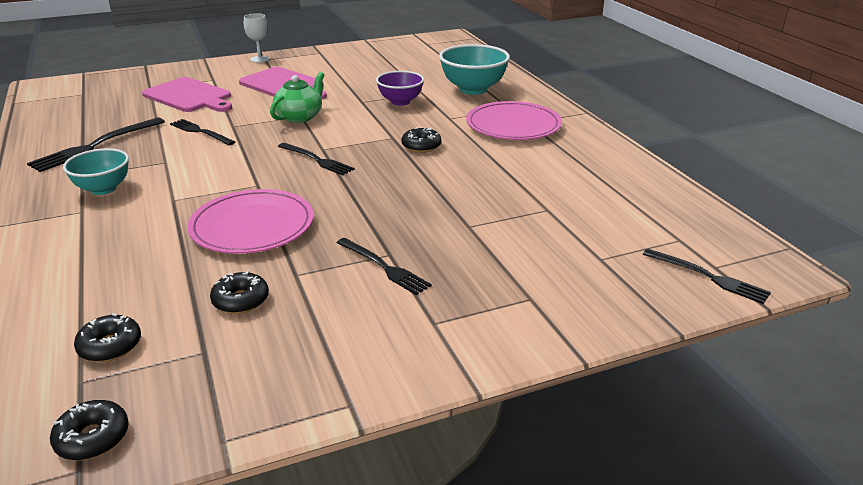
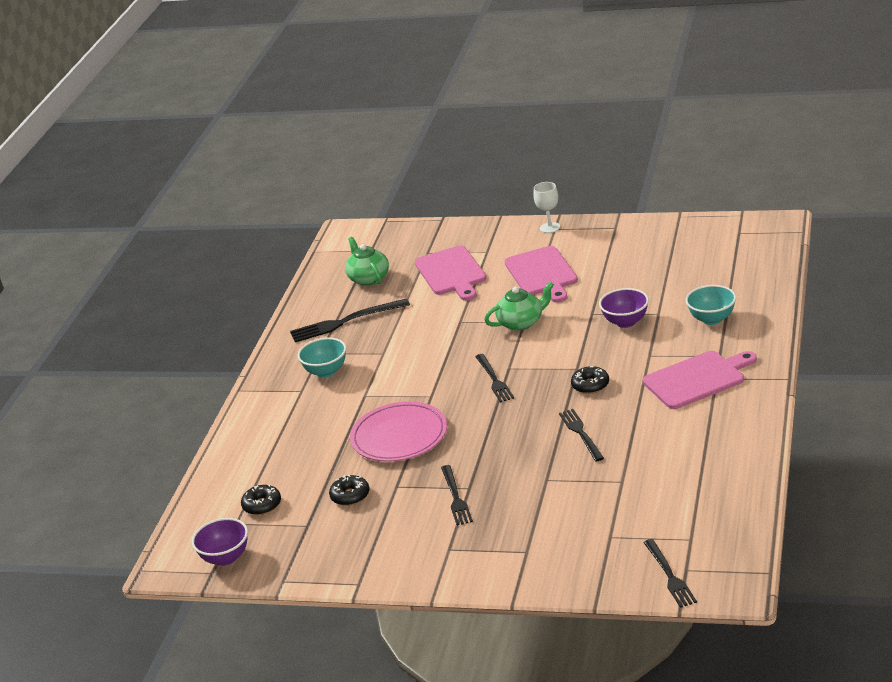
camera: 40 degrees right, 0 degrees up
black donut [50,400,129,460] -> purple bowl [192,518,248,566]
black fork [170,119,235,146] -> black fork moved to [559,409,604,461]
turquoise bowl [439,44,510,95] -> turquoise bowl [685,285,736,325], size x0.66
pink plate [466,101,562,140] -> pink cutting board [643,351,757,409]
none -> green teapot [345,237,389,286]

